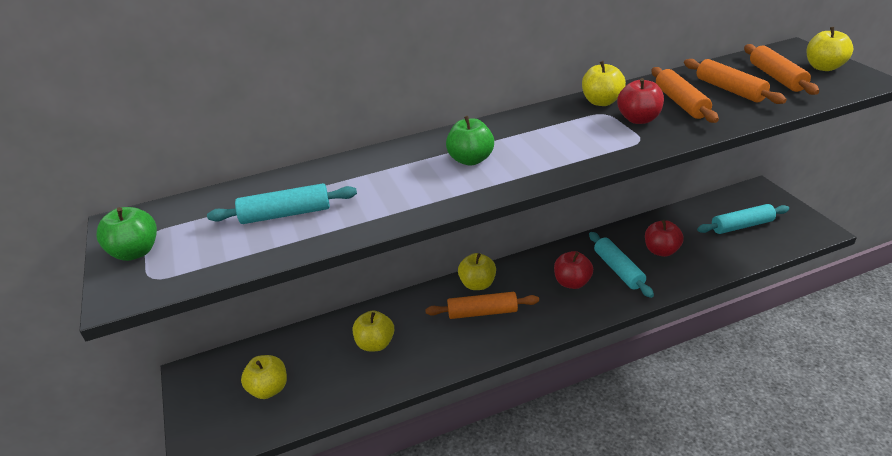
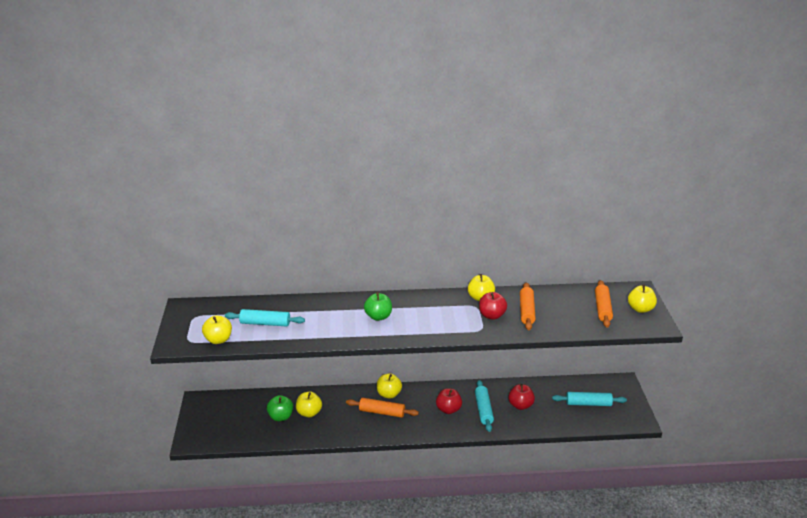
camera: 15 degrees right, 5 degrees down
green apple [96,207,157,261] -> green apple moved to [267,395,293,421]
yellow apple [241,355,287,399] -> yellow apple moved to [202,315,232,344]
orange rolling pin [684,59,787,104] -> none

